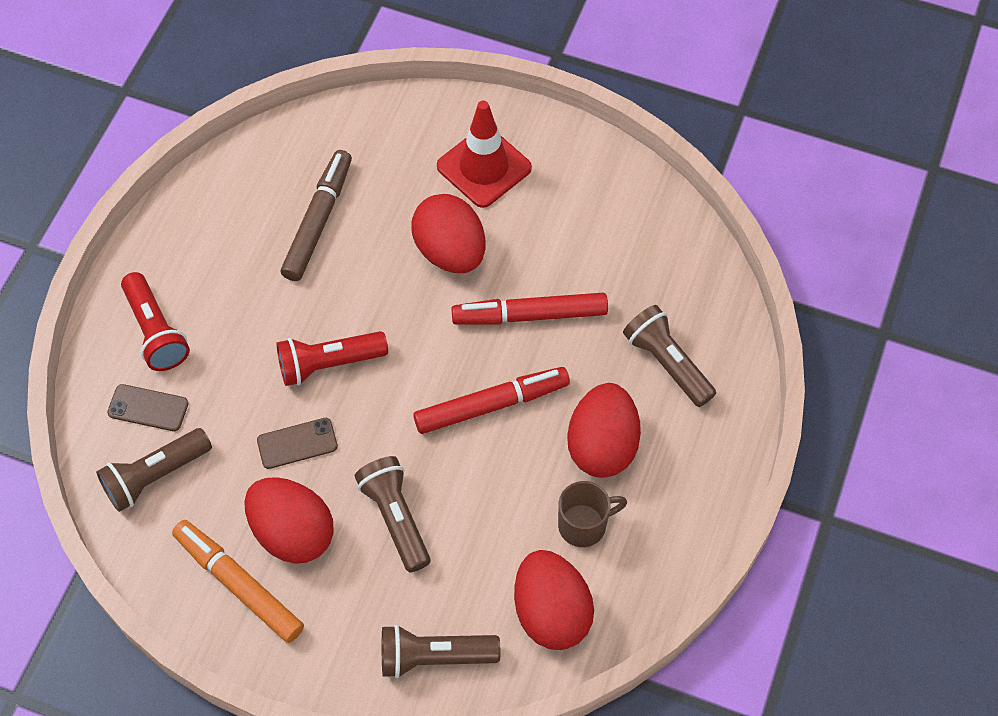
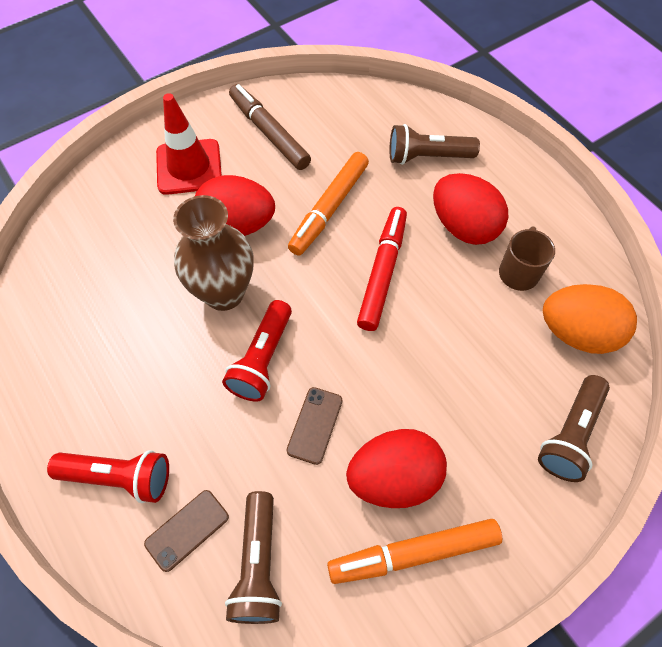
camera: 55 degrees left, 0 degrees up
brown marker [281,150,352,281] -> brown marker moved to [229,84,311,170]
brown flashlight [355,456,431,572] -> none
red marker [451,293,608,325] -> orange marker [288,152,369,256]
red egg [514,550,594,650] -> orange egg [543,284,637,354]
none -> brown vase [173,195,254,311]

